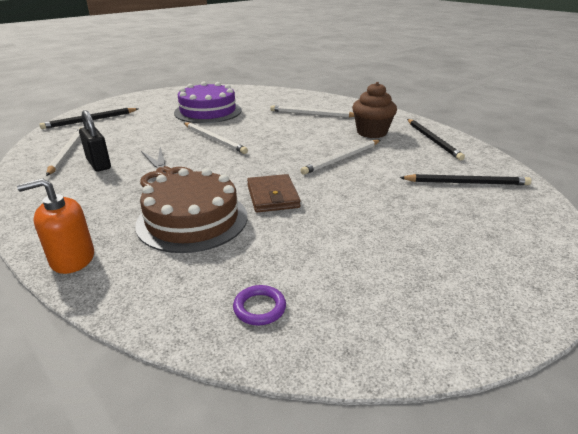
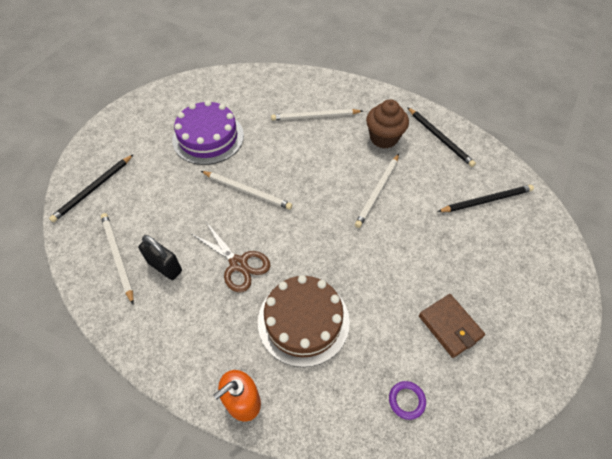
camera: 20 degrees left, 25 degrees up
brown wallet [247,174,301,213] -> brown wallet moved to [419,294,485,358]

